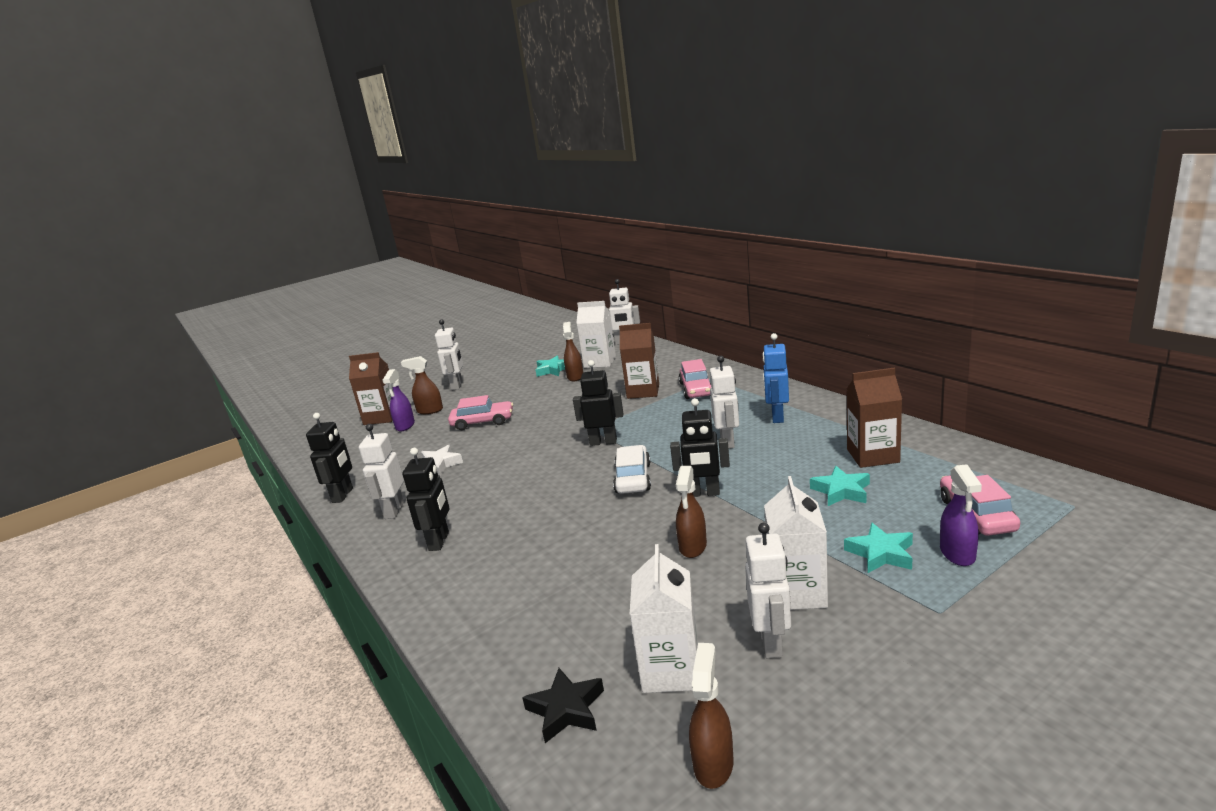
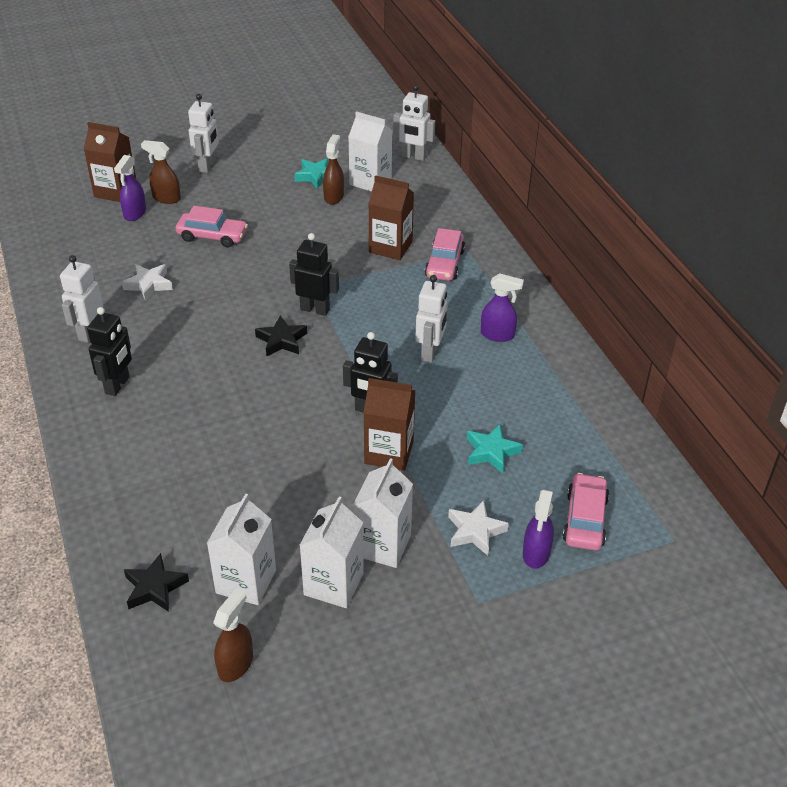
camera: 10 degrees right, 20 degrees up
black robot [306,413,353,503] -> none
white car [613,445,651,494] -> none
brown spray bottle [676,466,707,558] -> none
white robot [745,523,791,658] -> white carton [300,496,364,608]
blue robot [762,333,789,423] -> purple spray bottle [481,273,524,342]
turquoise star [844,523,913,573] -> white star [448,500,509,556]
brown carton [847,368,902,468] -> brown carton moved to [364,378,416,471]
none -> black star [255,316,307,356]

